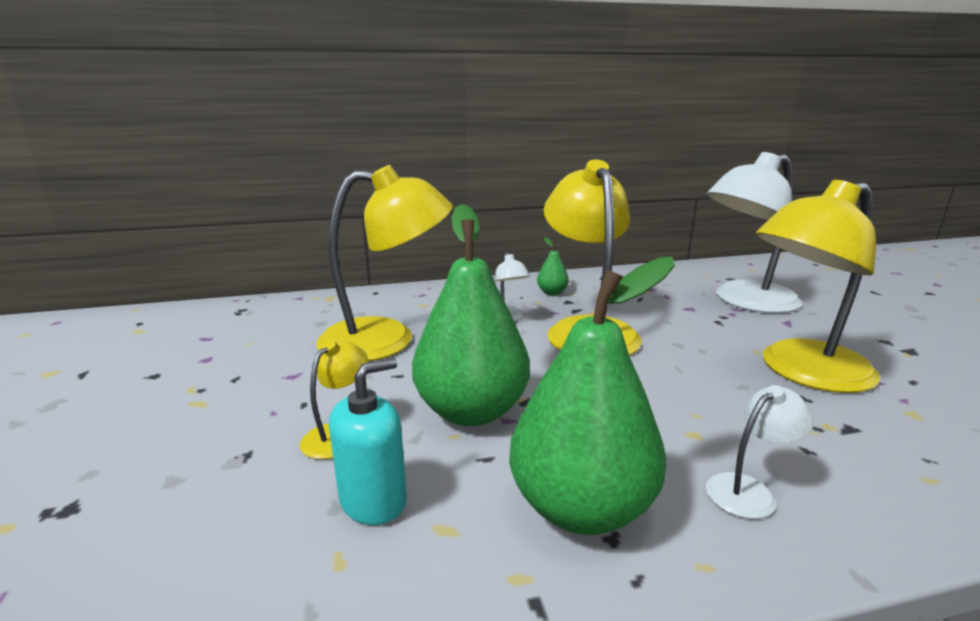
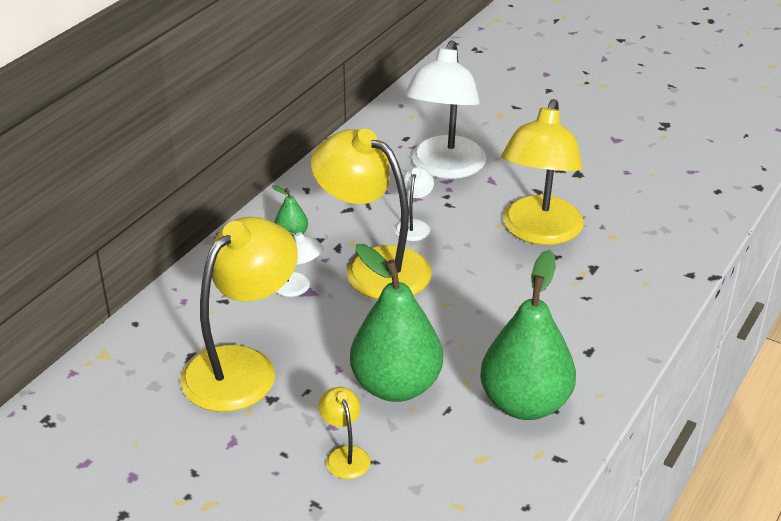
camera: 45 degrees left, 15 degrees up
turquoise soap dispenser [329,358,407,525] -> none
white lamp [706,385,814,519] -> white lamp moved to [395,167,434,241]

